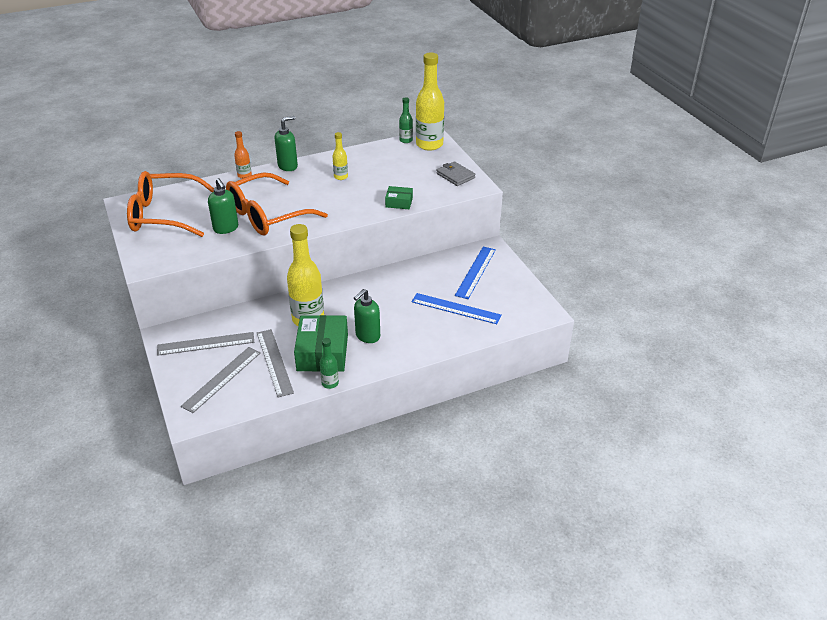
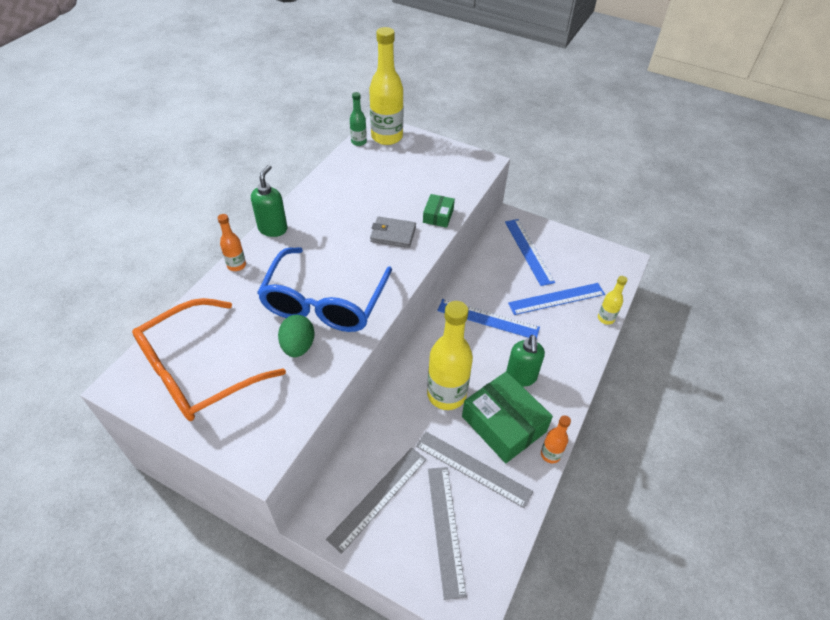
camera: 40 degrees left, 10 degrees up
green soap dispenser [208,178,238,234] -> green egg [278,315,315,357]
orange glasses [226,172,328,235] -> blue glasses [257,247,392,332]
green bottle [320,338,339,389] -> orange bottle [541,415,571,463]
yellow bottle [333,132,348,180] -> yellow bottle moved to [598,276,627,325]
green box [385,186,413,209] -> green box turned 45 degrees counterclockwise [423,194,455,228]
grey wallet [436,161,476,186] -> grey wallet moved to [370,217,416,248]
none -> blue ruler [437,299,540,339]

